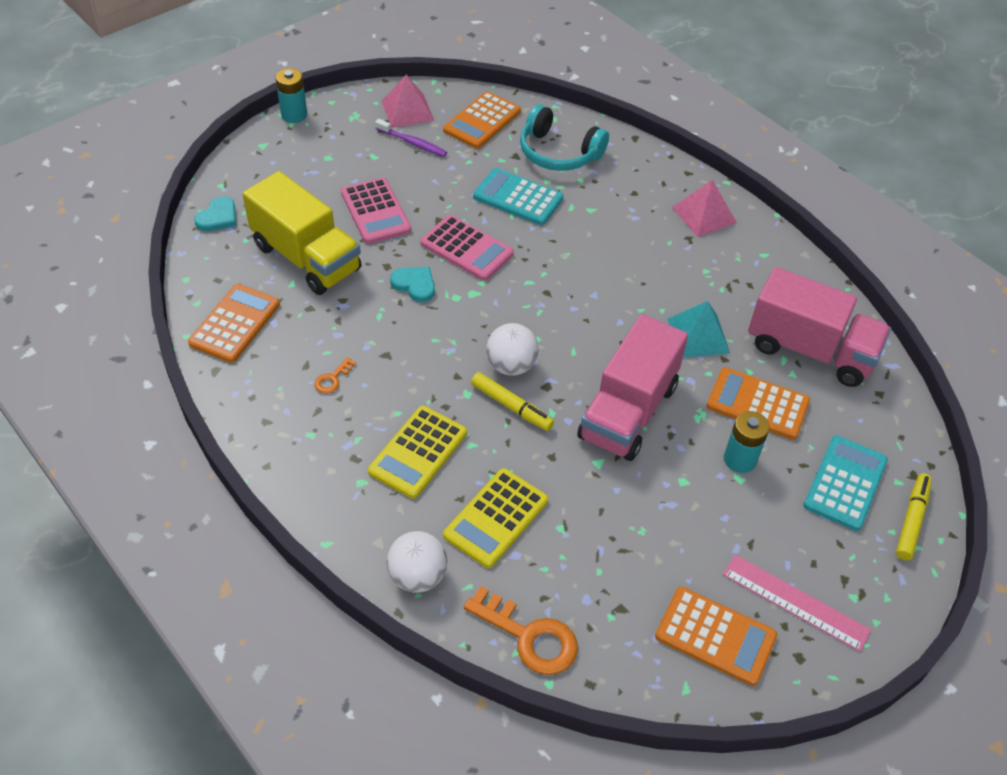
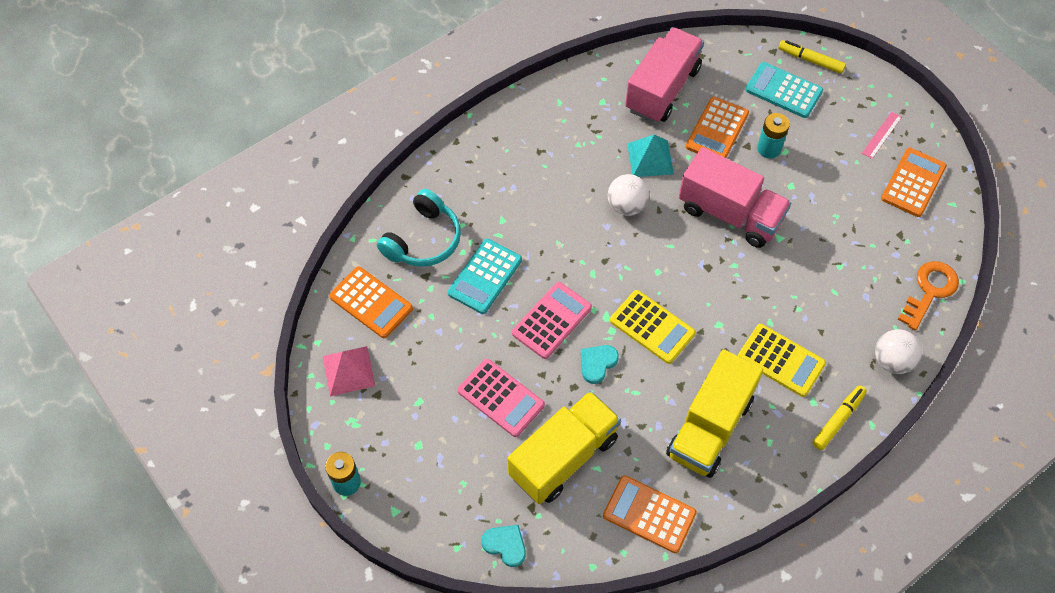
camera: 85 degrees left, 10 degrees up
orange key [314,357,356,393] -> yellow truck [666,349,763,478]
pink calculator [341,177,411,244] -> pink calculator turned 60 degrees clockwise [457,359,545,437]
purple toothbrush [375,119,447,157] -> none
yellow calculator [443,468,548,568] -> yellow calculator moved to [610,290,696,364]
yellow marker [471,372,554,431] -> yellow marker moved to [813,385,867,450]
white ball [486,323,539,376] -> white ball moved to [608,174,649,216]
pink pyramid [672,179,737,237] -> none
pink ruler [723,555,871,652] -> pink ruler [862,112,902,159], size x0.64

